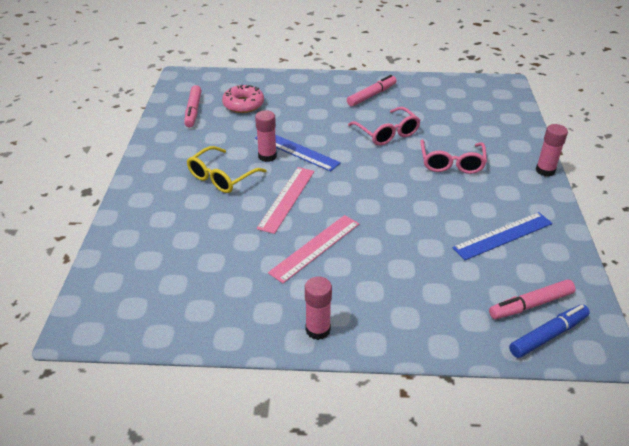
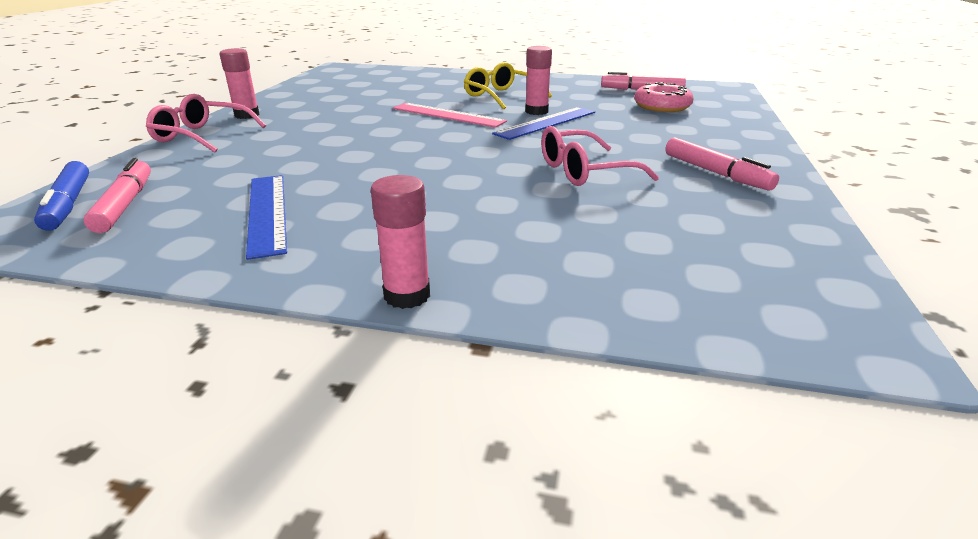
camera: 100 degrees right, 10 degrees down
pink ruler [268,215,359,283] -> none
pink glasses [420,139,487,174] -> pink glasses moved to [146,94,266,153]

